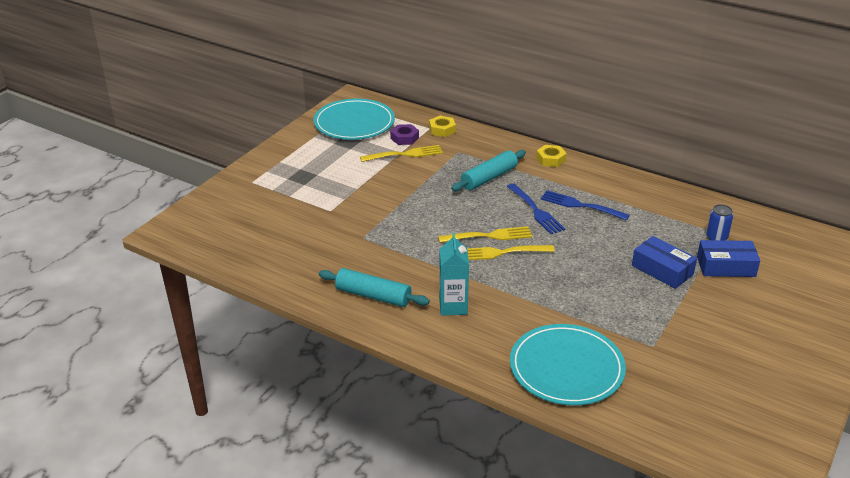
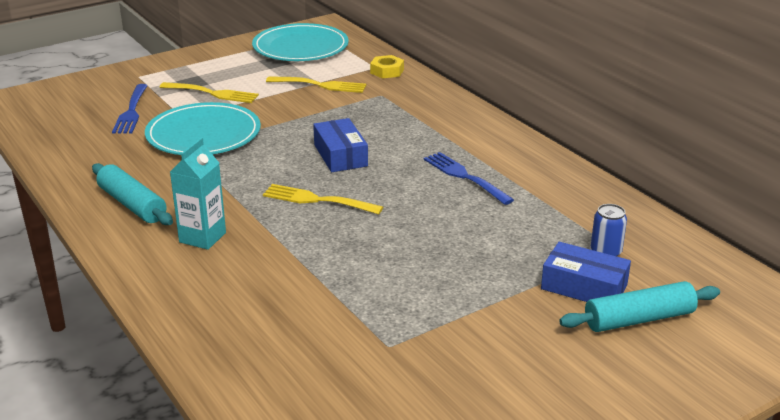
camera: 25 degrees right, 5 degrees down
purple nut [390,124,419,145] -> none
yellow fork [438,226,532,243] -> yellow fork moved to [160,82,259,103]
turquoise rolling pin [451,150,526,191] -> turquoise rolling pin moved to [559,281,720,332]
blue fork [507,184,565,234] -> blue fork moved to [112,84,148,134]
turquoise plate [510,324,626,405] -> turquoise plate moved to [145,102,261,155]
yellow nut [536,145,567,167] -> none
blue box [632,236,697,289] -> blue box moved to [313,118,368,172]

